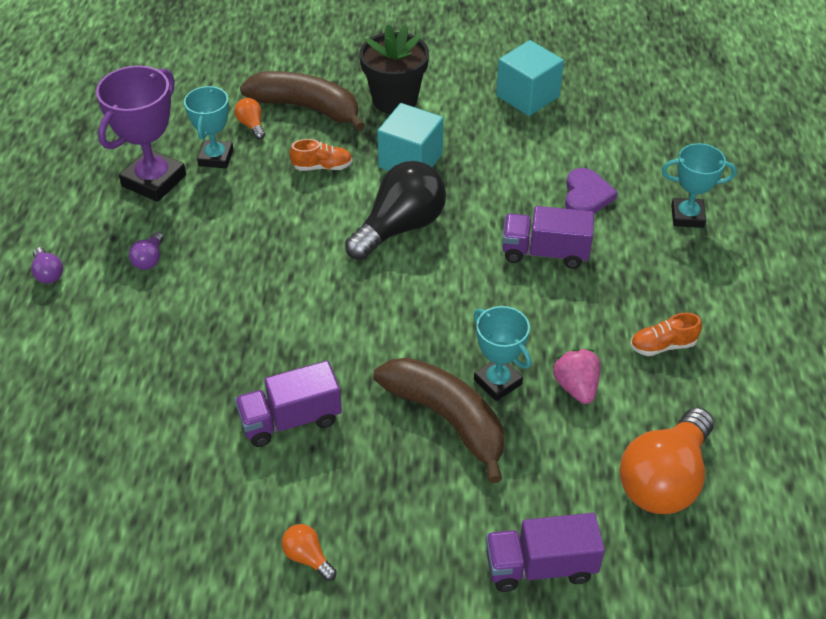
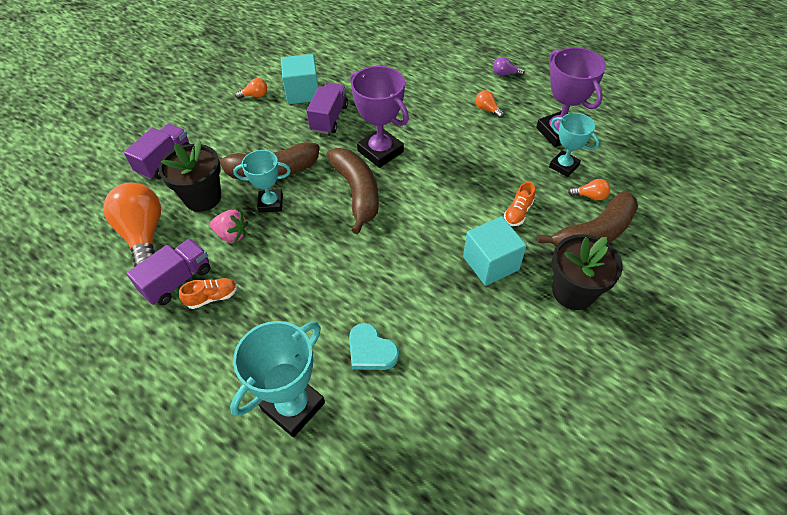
camera: 125 degrees right, 5 degrees up
purple light bulb [129,232,164,270] -> orange light bulb [475,90,504,118]
black light bulb [345,161,446,260] -> none
turquoise cube [496,40,564,116] -> turquoise cube moved to [281,54,318,104]
purple truck [502,206,594,269] -> purple truck moved to [126,238,210,305]
purple heart [565,168,618,214] -> turquoise heart [349,323,399,370]
orange shoe [630,313,702,356] -> orange shoe turned 45 degrees clockwise [179,278,237,309]
turquoise trophy [662,143,737,228] -> turquoise trophy [230,321,325,437], size x1.56
none -> black flower pot [159,140,221,212]
none -> brown banana [326,148,379,234]
none -> purple trophy [350,66,409,168]

